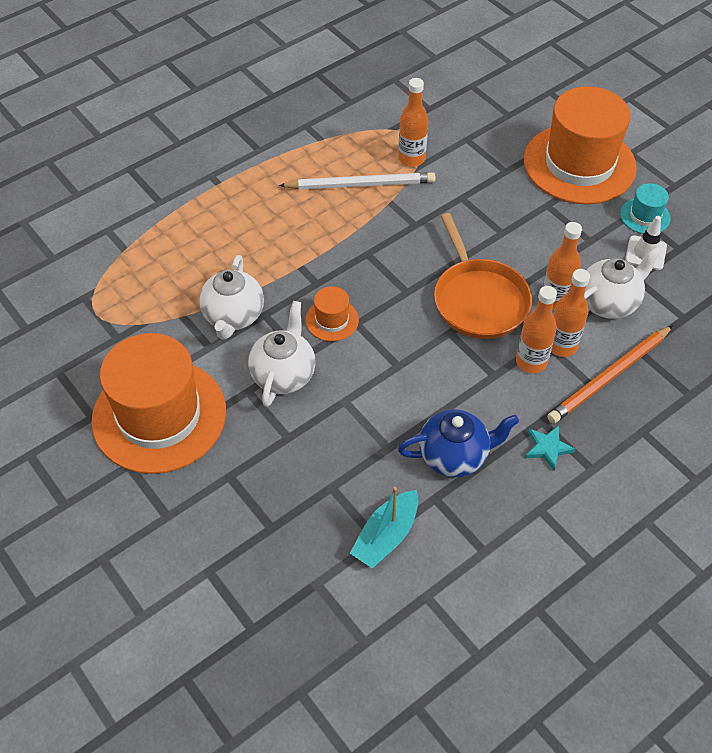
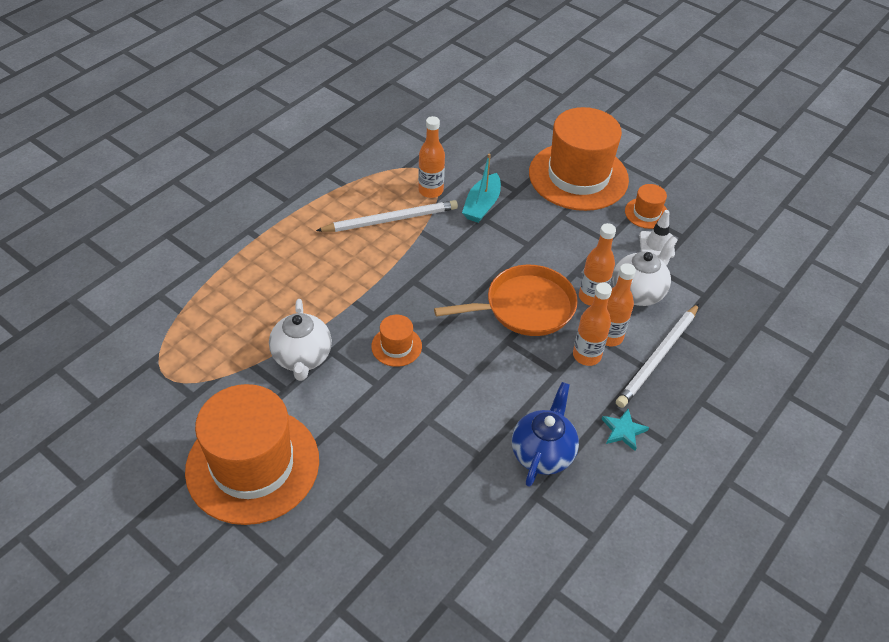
camera: 15 degrees left, 5 degrees down
white teapot [248,301,316,407] -> none
turquoise boat [350,487,418,569] -> turquoise boat moved to [462,153,501,223]
blue teapot [398,409,519,477] -> blue teapot turned 45 degrees counterclockwise [512,382,579,487]
orange pan [434,213,532,339] -> orange pan turned 75 degrees counterclockwise [434,265,578,336]
orange pencil [547,325,673,424] -> white pencil [616,304,699,408]
turquoise hat [620,183,671,234] -> orange hat [625,184,667,229]

